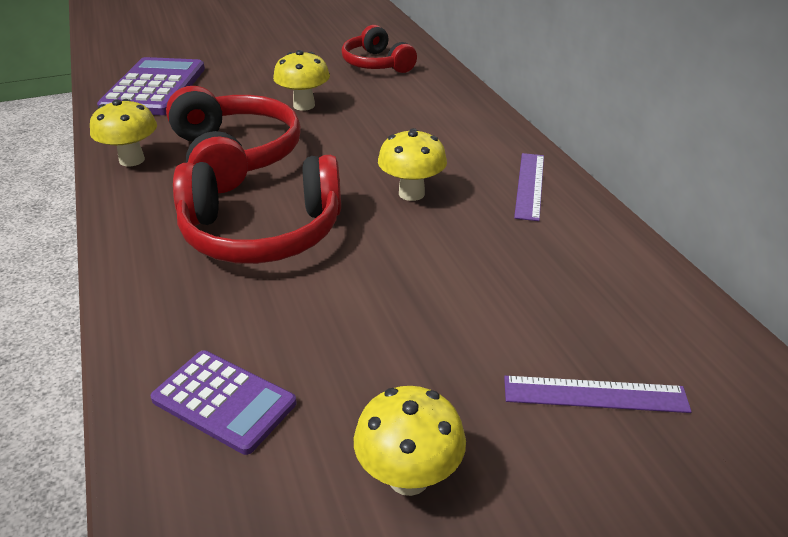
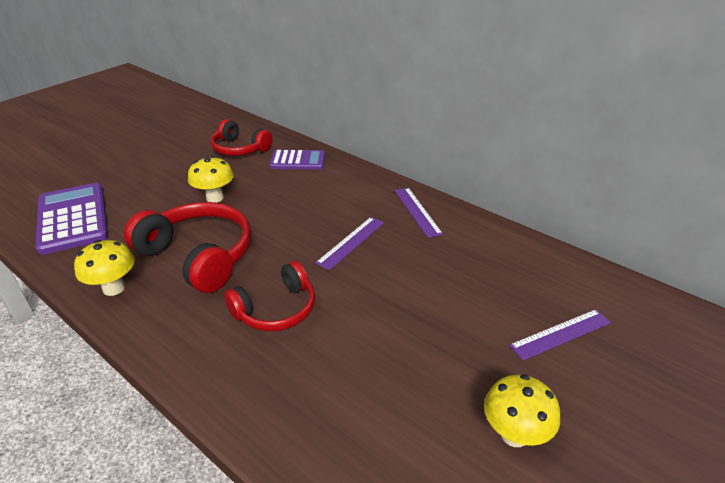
camera: 30 degrees left, 0 degrees up
purple calculator [150,350,297,455] -> purple calculator moved to [269,150,325,170]
red headphones [173,155,341,264] -> red headphones [224,261,315,331], size x0.65
yellow mushroom [378,128,447,201] -> purple ruler [315,217,384,270]

